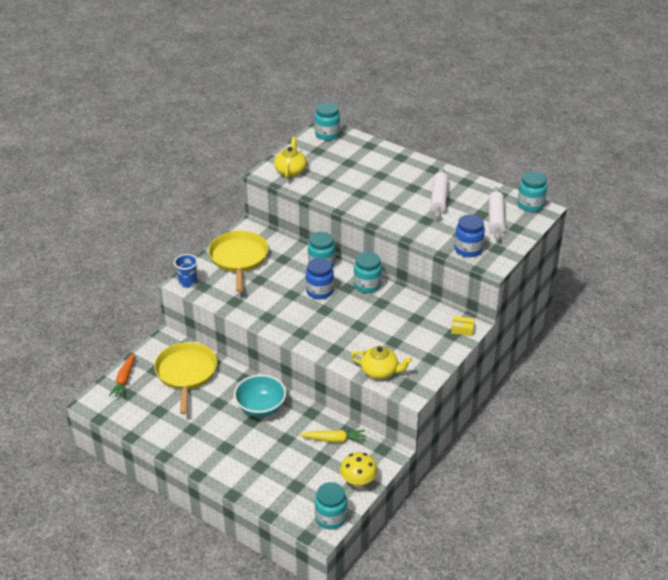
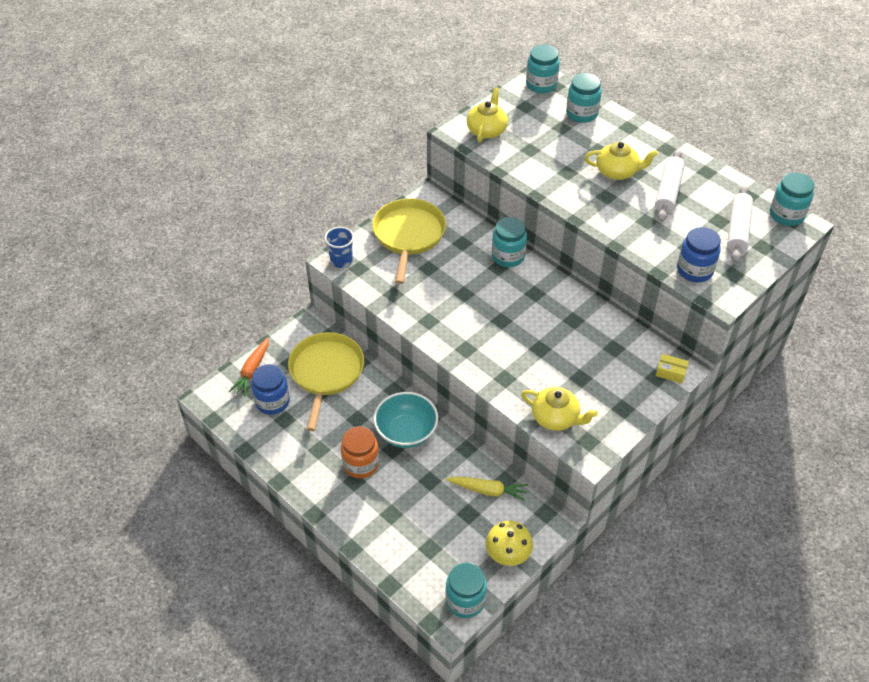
camera: 10 degrees right, 10 degrees up
blue jar [306,258,334,300] -> blue jar moved to [251,364,290,415]
turquoise jar [354,252,382,293] -> turquoise jar moved to [566,73,602,123]
none -> orange jar [341,426,379,478]
none -> yellow teapot [584,142,658,180]

